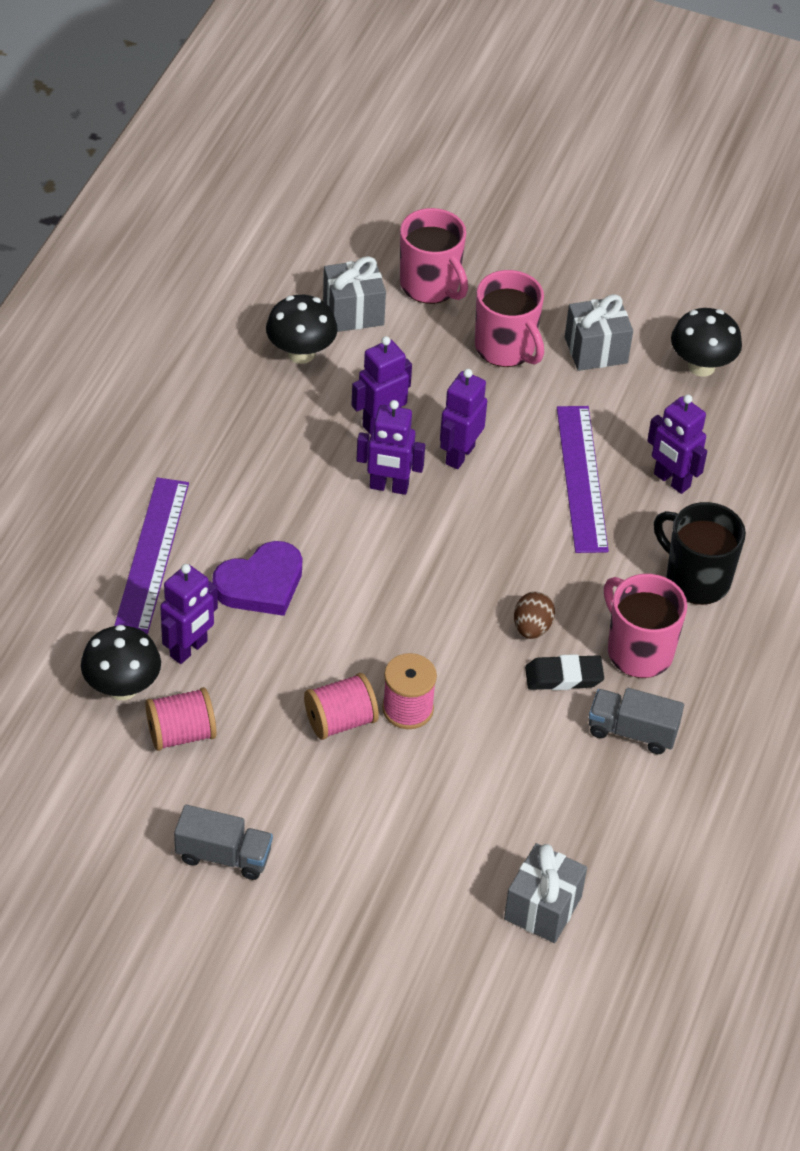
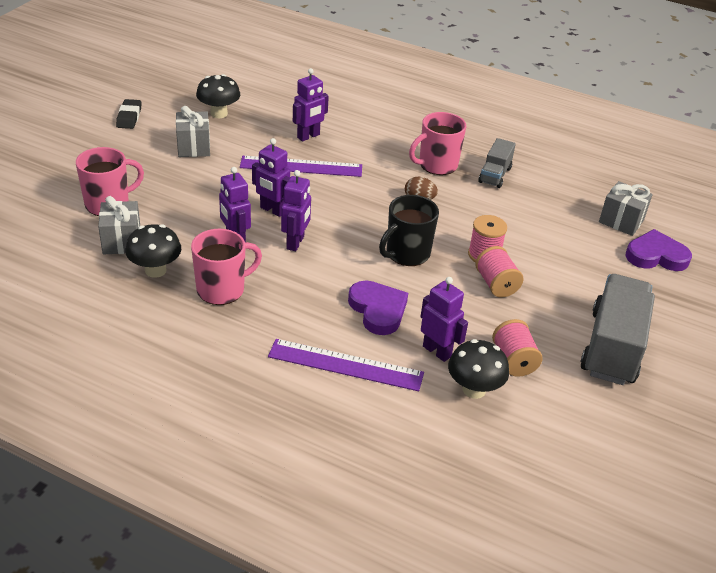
camera: 85 degrees left, 10 degrees down
grey truck [174,805,273,880] -> grey truck [580,274,655,385], size x1.89
pink mug [475,270,544,367] -> pink mug moved to [191,229,262,305]
black eraser [525,654,604,690] -> black eraser moved to [116,99,142,129]
black mug [654,502,746,605] -> black mug moved to [379,195,439,266]
none -> purple heart [626,229,692,271]

